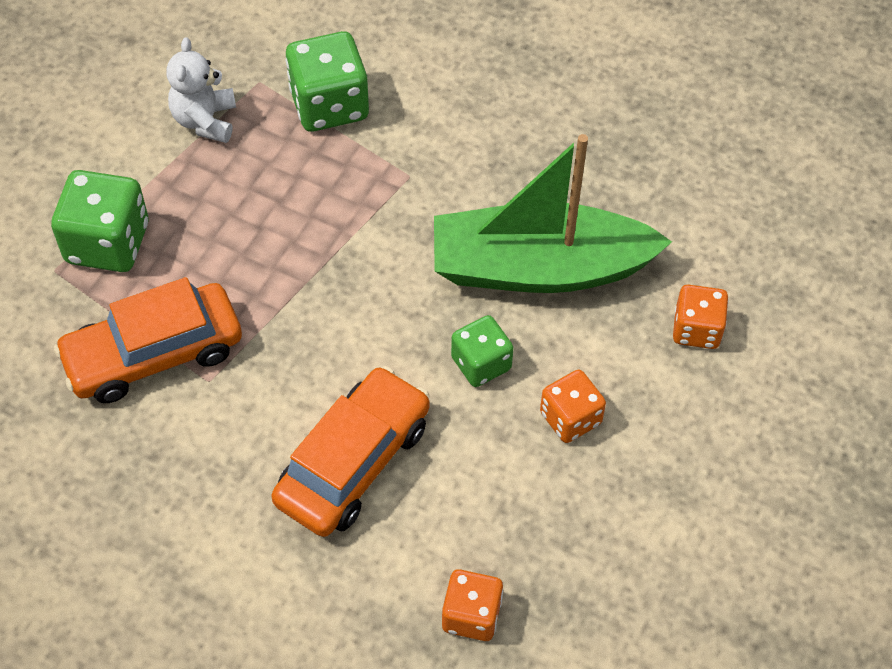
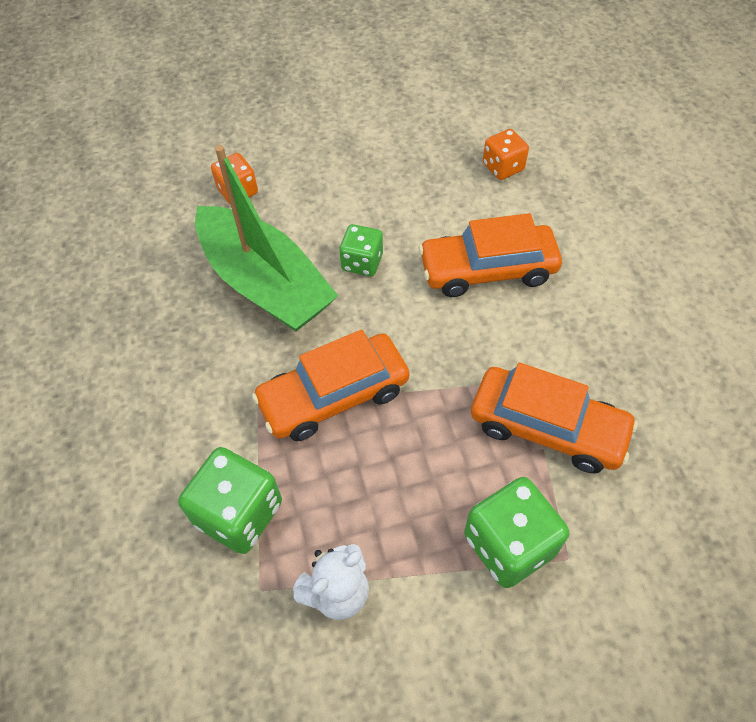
camera: 130 degrees left, 0 degrees up
orange dice [540,370,606,443] -> none
none -> orange car [252,330,409,441]

